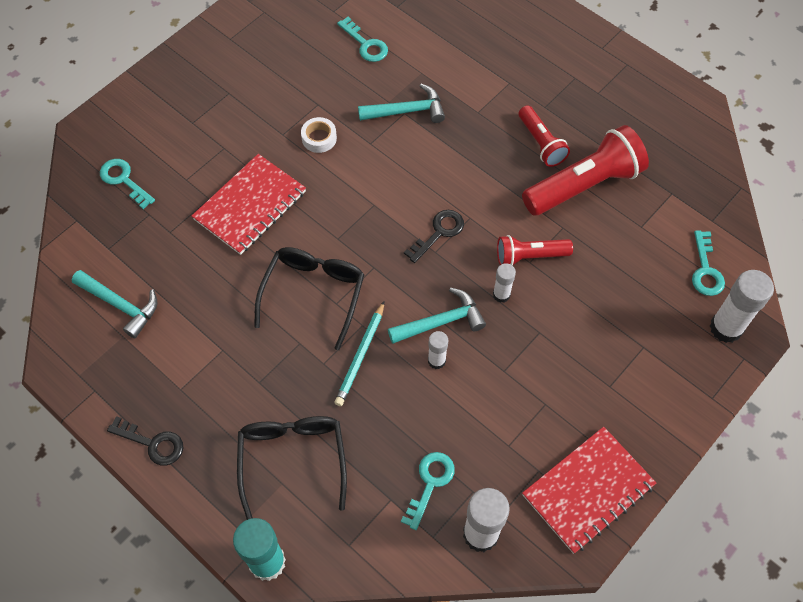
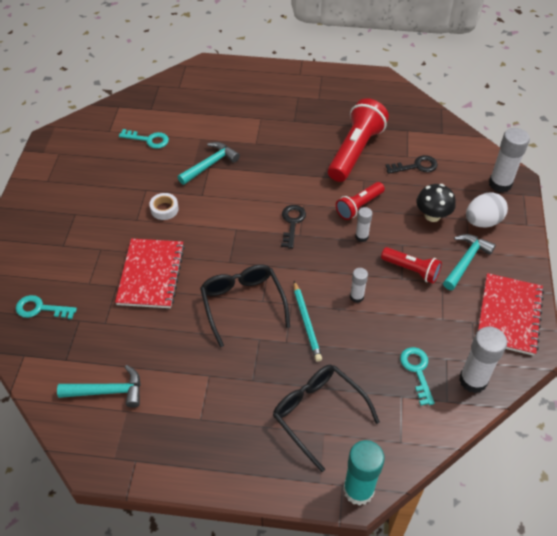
camera: 35 degrees left, 10 degrees down
black key [107,416,183,465] -> black key moved to [385,155,438,174]
turquoise hammer [388,287,486,344] -> turquoise hammer moved to [443,234,496,290]
red flashlight [518,105,570,167] -> red flashlight moved to [381,247,442,284]
turquoise key [692,230,725,296] -> none
none -> black mushroom [416,184,456,222]
none -> white egg [466,192,508,227]

